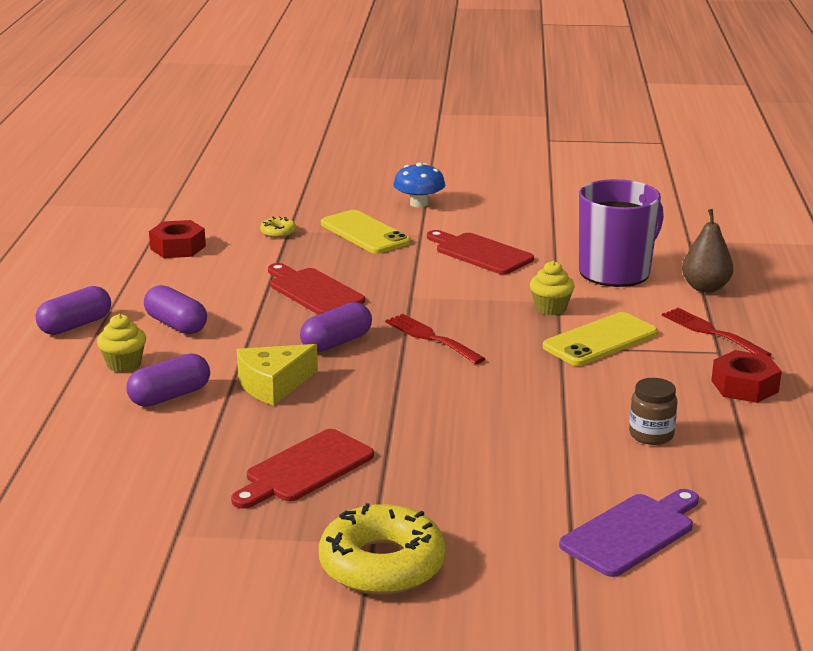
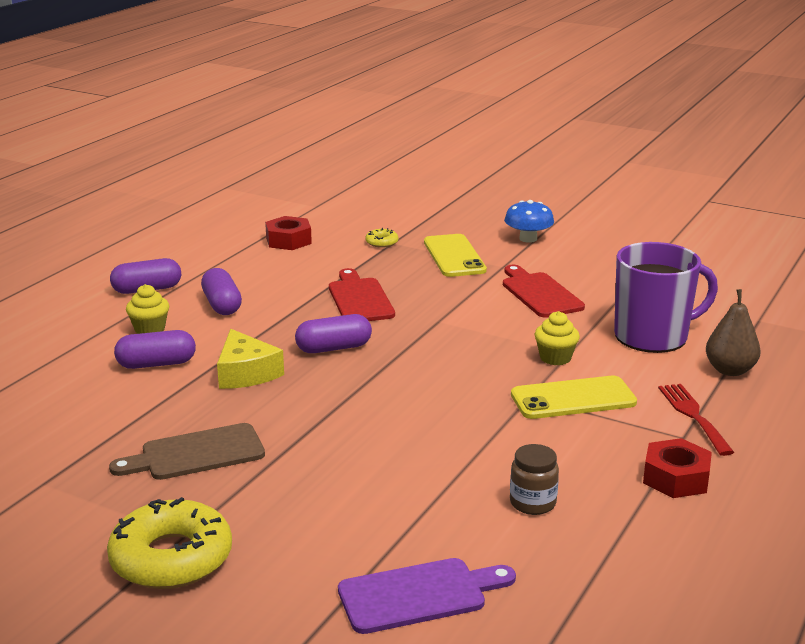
camera: 25 degrees right, 0 degrees up
red cutting board [231,429,374,509] -> brown cutting board [109,423,265,480]
yellow cheese [237,344,318,405] -> yellow cheese turned 105 degrees counterclockwise [217,329,284,389]
red fork [385,314,486,364] -> none

